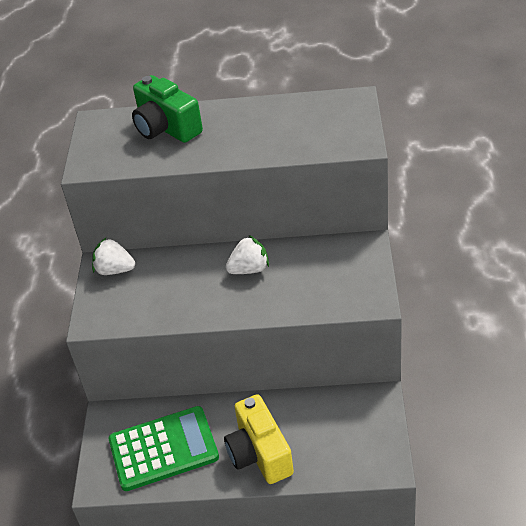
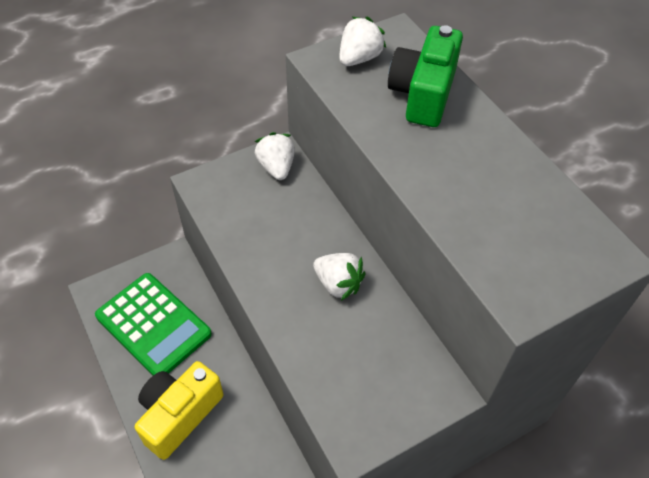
camera: 55 degrees right, 10 degrees up
none -> white strawberry [339,17,386,66]

